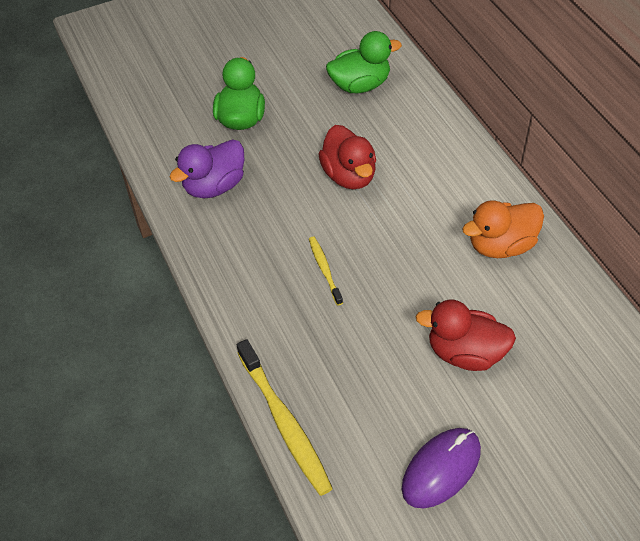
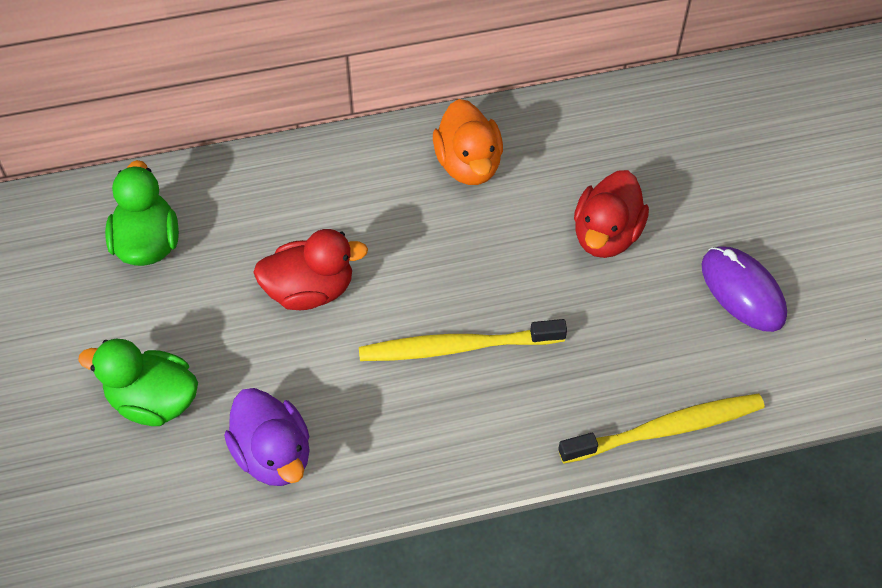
camera: 80 degrees left, 5 degrees up
yellow toothbrush [309,237,343,305] -> yellow toothbrush [359,319,567,361], size x1.86

